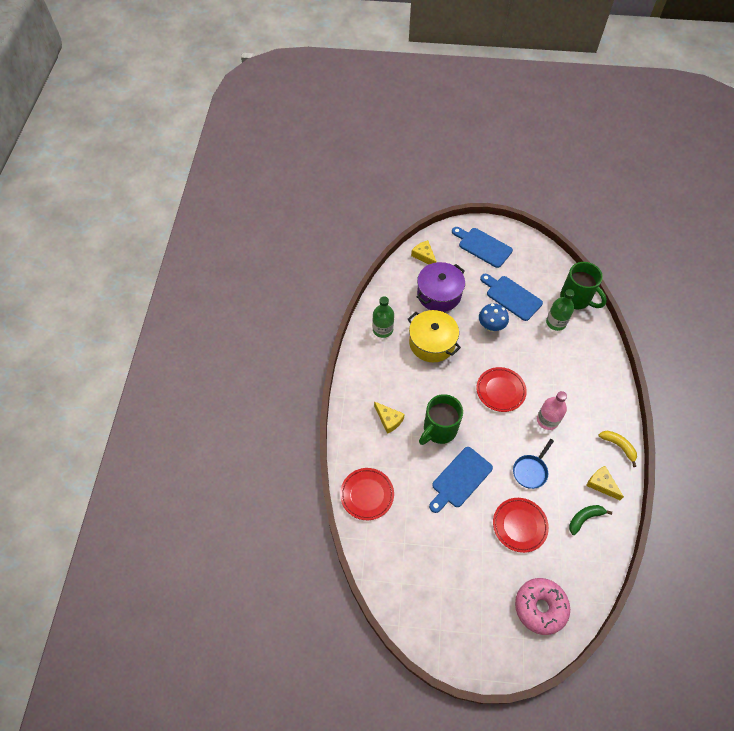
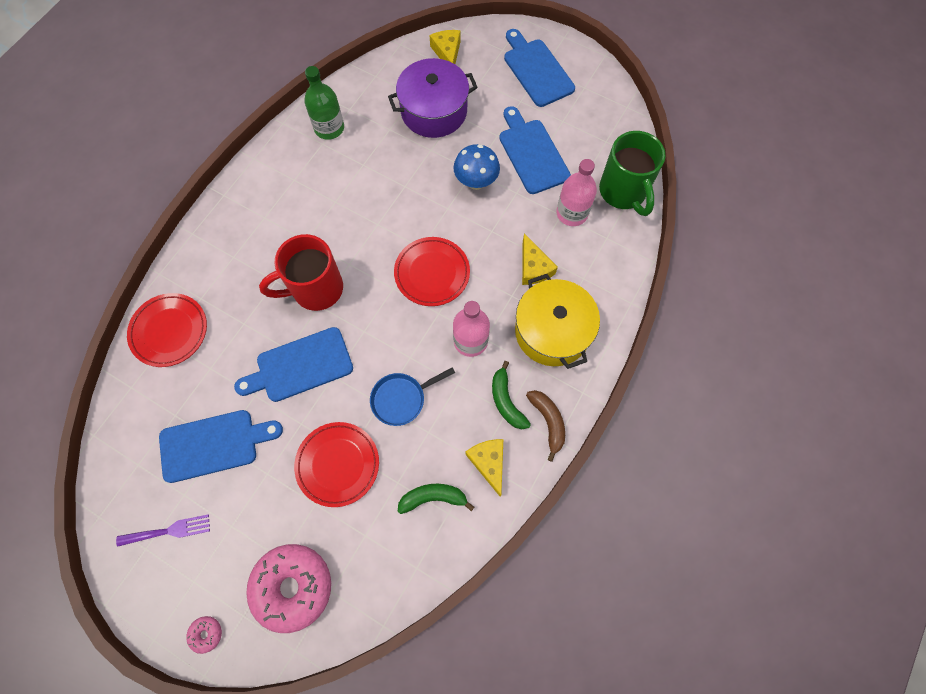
camera: 25 degrees right, 10 degrees up
yellow cheese [374,401,405,434] -> yellow cheese moved to [522,234,558,285]
yellow pot [408,310,461,362] -> yellow pot moved to [515,274,600,369]
green mug [419,394,463,445] -> red mug [259,234,343,311]
green bottle [546,289,575,331] -> pink bottle [556,159,597,226]
yellow banana [598,431,637,467] -> brown banana [526,390,565,462]
none -> purple fork [116,514,210,547]
none -> blue cutting board [159,410,283,483]
none -> pink donut [186,616,222,654]
none -> green banana [492,361,531,429]

